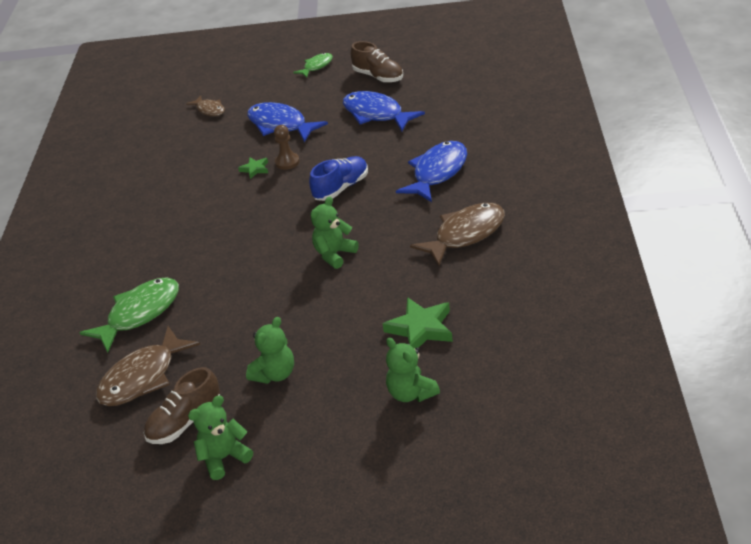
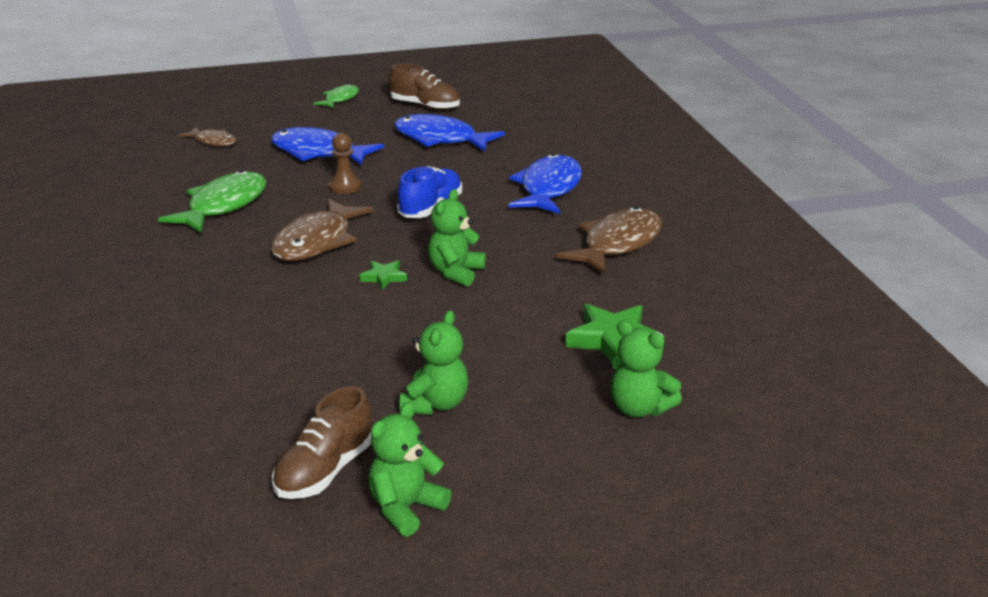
camera: 20 degrees left, 10 degrees down
green fish [79,277,179,353] -> green fish moved to [158,170,266,233]
brown fish [96,326,200,406] -> brown fish moved to [271,198,374,261]
green star [238,157,268,179] -> green star moved to [359,260,407,290]

